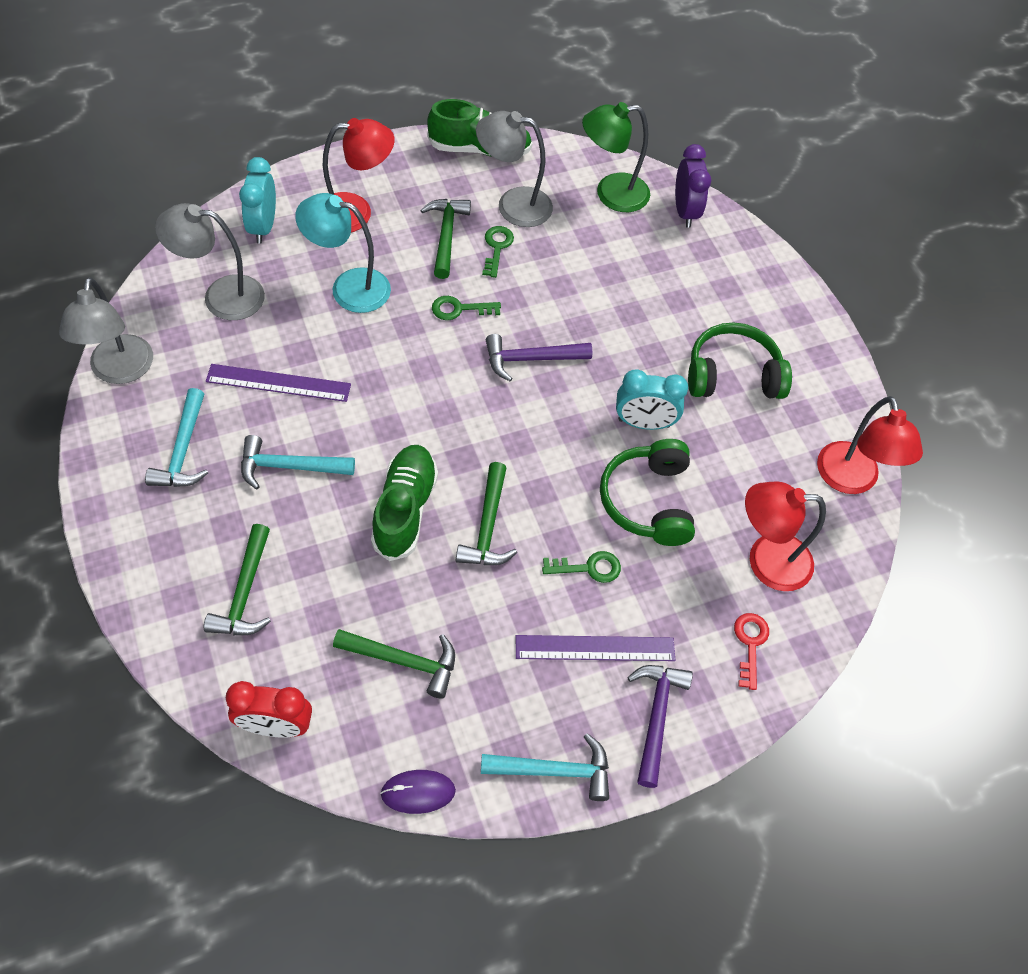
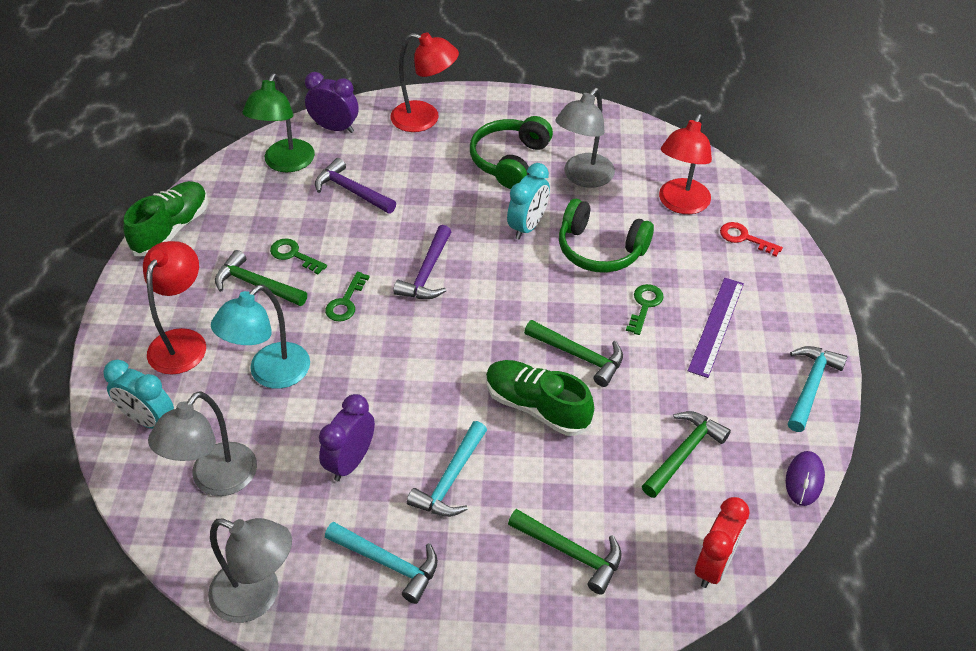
camera: 60 degrees left, 10 degrees down
purple ruler [206,364,351,402] -> purple clock [319,394,375,481]
grey lamp [476,111,553,227] -> grey lamp moved to [556,88,615,188]
purple hammer [627,665,693,788] -> purple hammer moved to [315,158,396,214]
red lamp [817,396,923,494] -> red lamp moved to [390,32,459,132]

